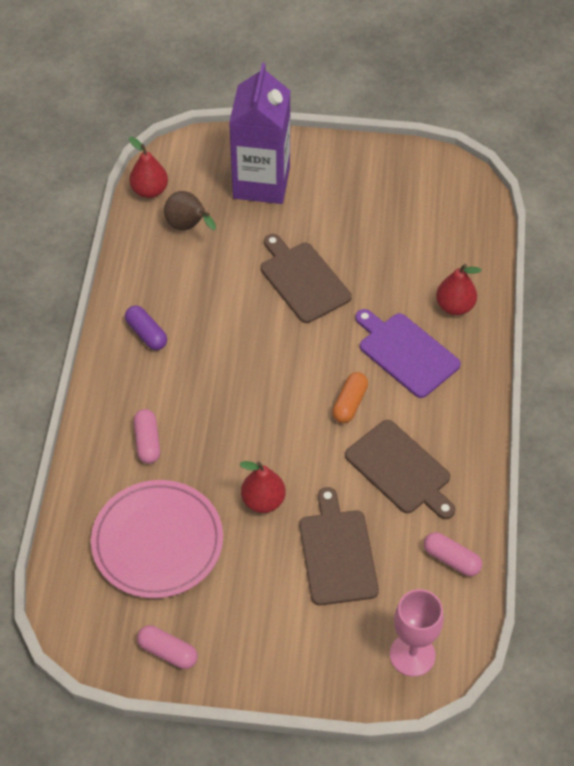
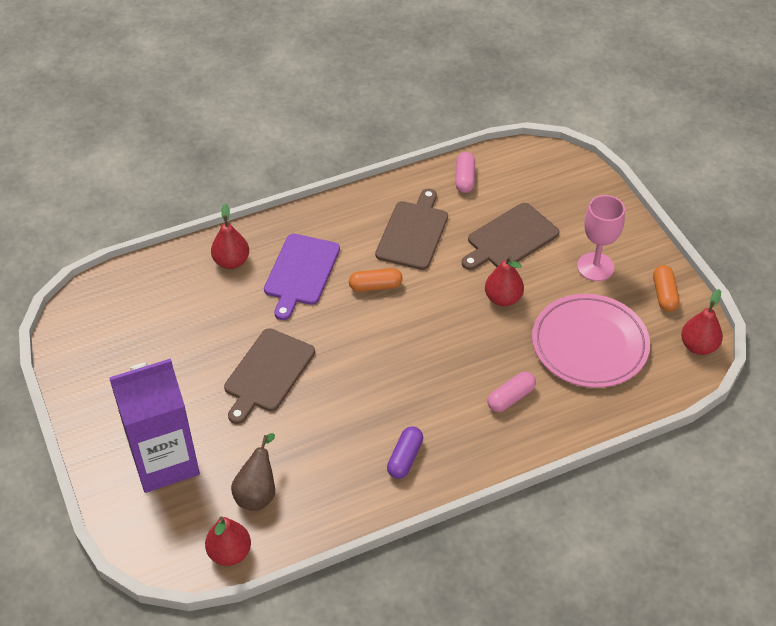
camera: 120 degrees left, 5 degrees down
pink capsule [137,626,198,669] -> orange capsule [653,265,680,312]
pink goblet [390,589,444,677] -> pink goblet moved to [577,195,625,281]
none -> red pear [681,289,723,355]

